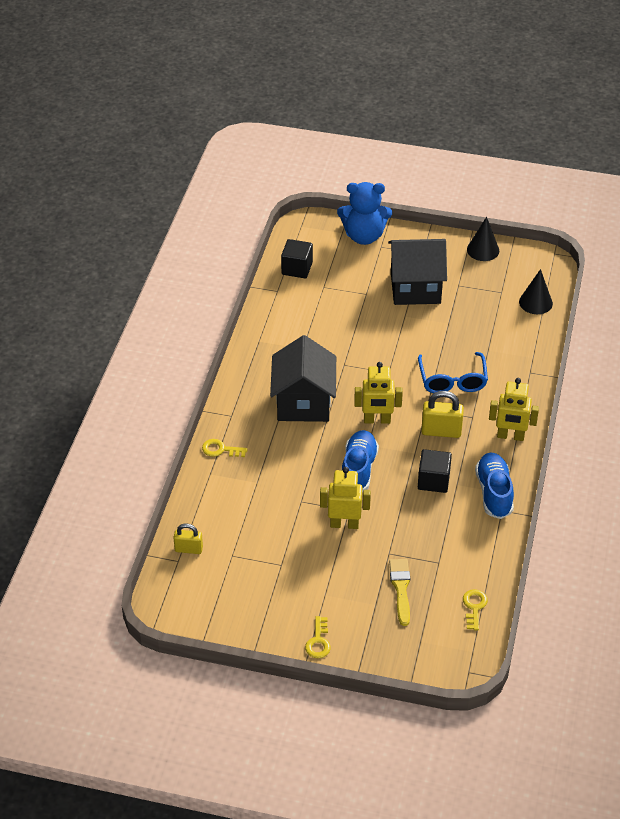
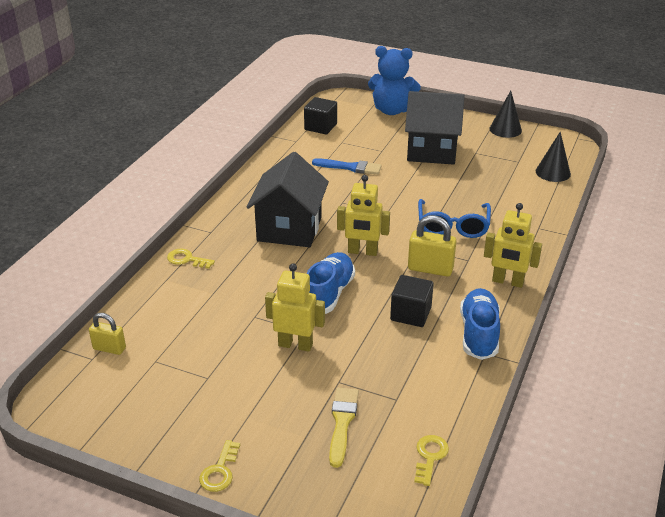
camera: 10 degrees right, 10 degrees down
none -> blue brush [312,158,382,175]

